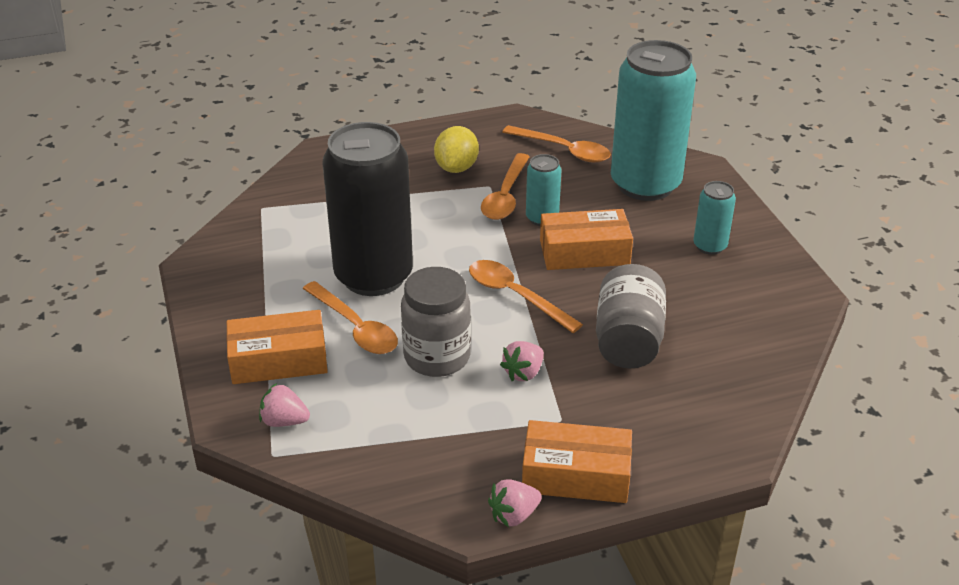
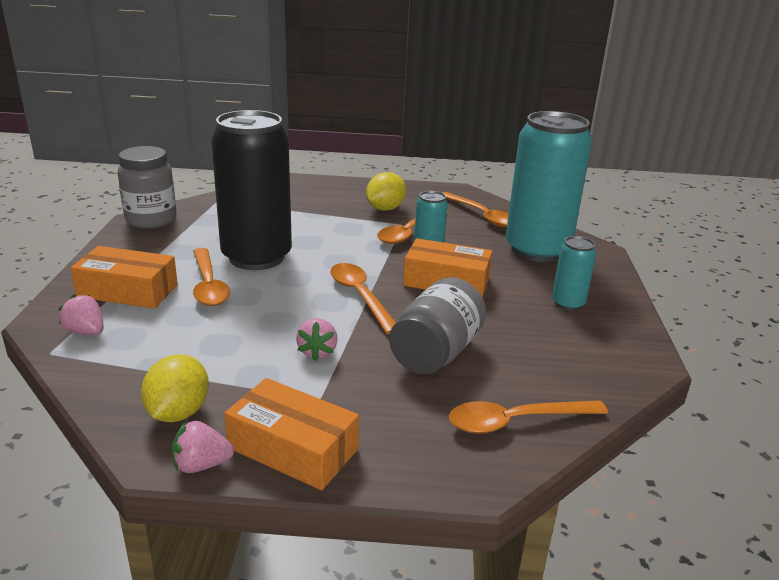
camera: 20 degrees right, 10 degrees down
grey jar [401,267,471,377] -> grey jar moved to [118,146,177,229]
pink strawberry [500,341,544,381] -> pink strawberry turned 60 degrees counterclockwise [296,318,338,361]
none -> yellow lemon [141,354,209,422]
none -> orange spoon [449,400,608,434]

